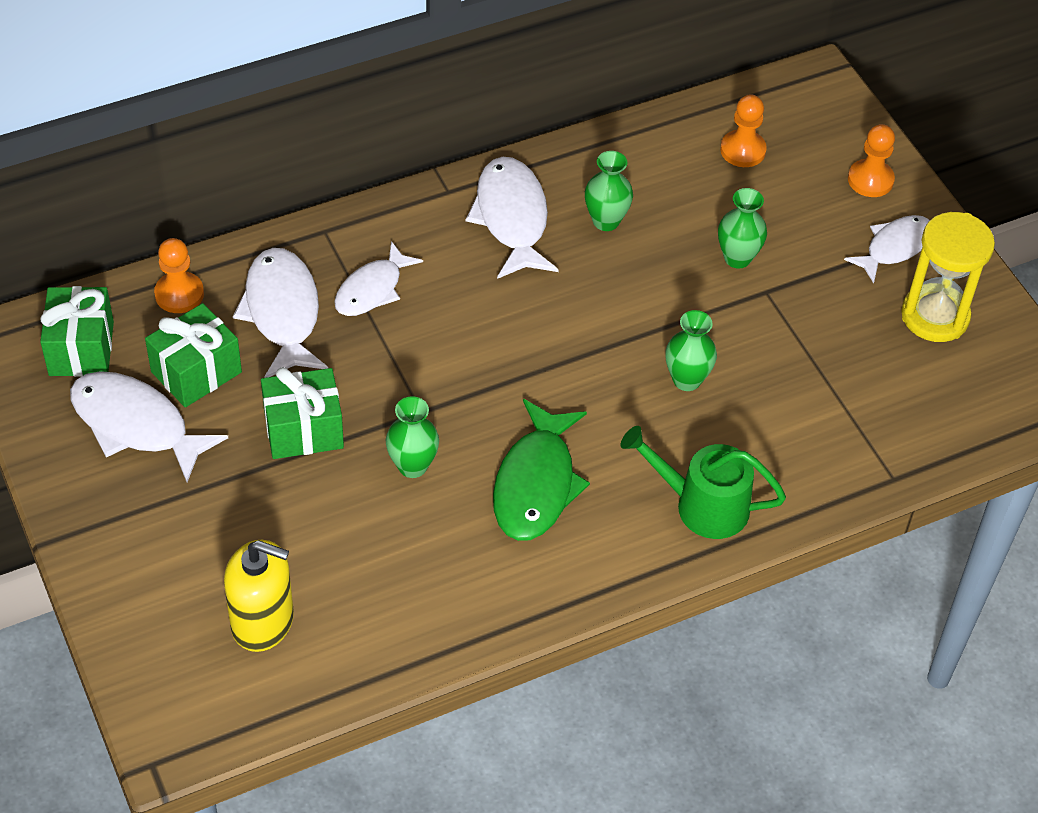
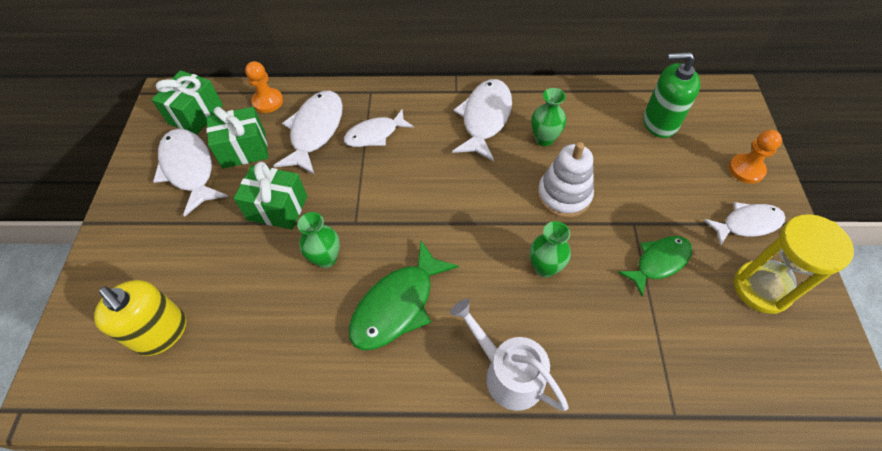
camera: 30 degrees right, 5 degrees up
green watering can [621,426,786,539] -> white watering can [450,299,568,411]
green vase [718,188,767,268] -> none
orange pawn [720,95,767,167] -> green soap dispenser [643,52,700,138]
none -> white stacking toy [537,142,594,218]
none -> green fish [618,236,692,296]

